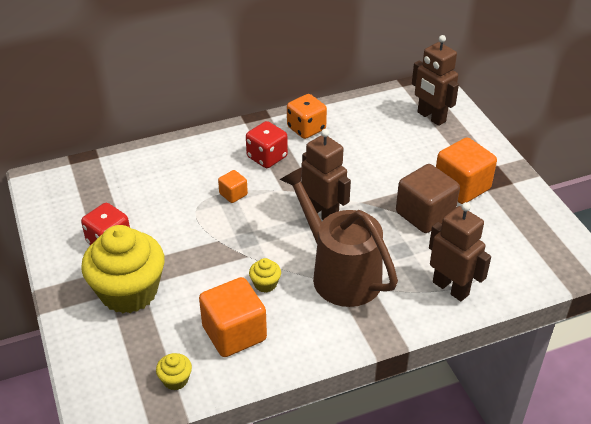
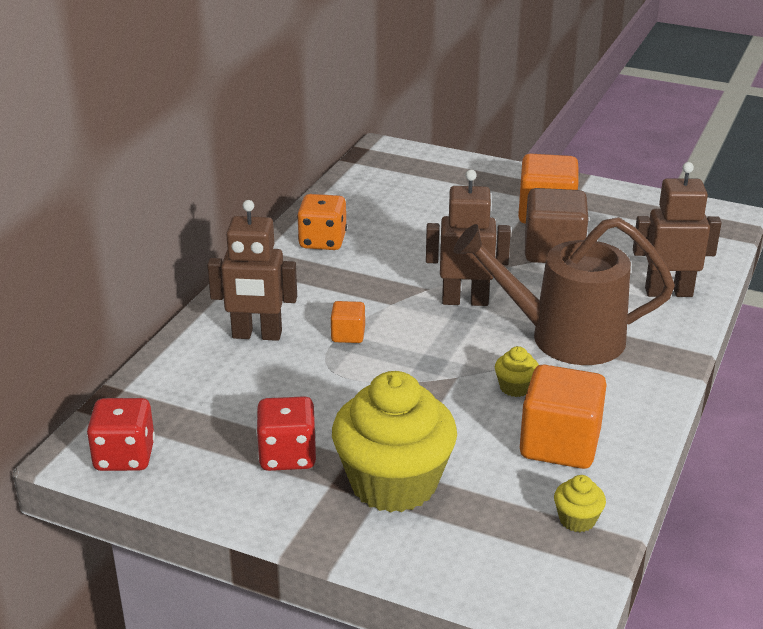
camera: 45 degrees left, 10 degrees down
red dice [246,121,288,168] -> red dice moved to [87,398,155,471]
brown robot [412,35,459,126] -> brown robot moved to [207,200,297,341]

